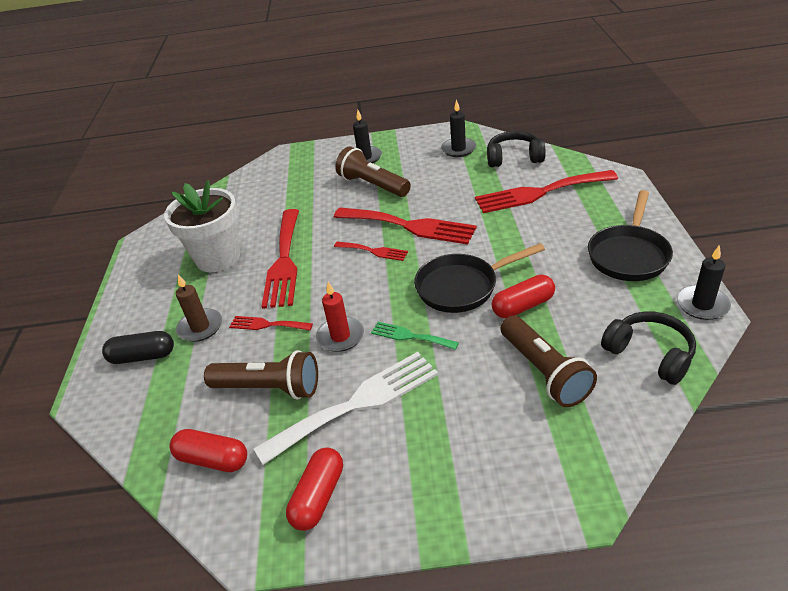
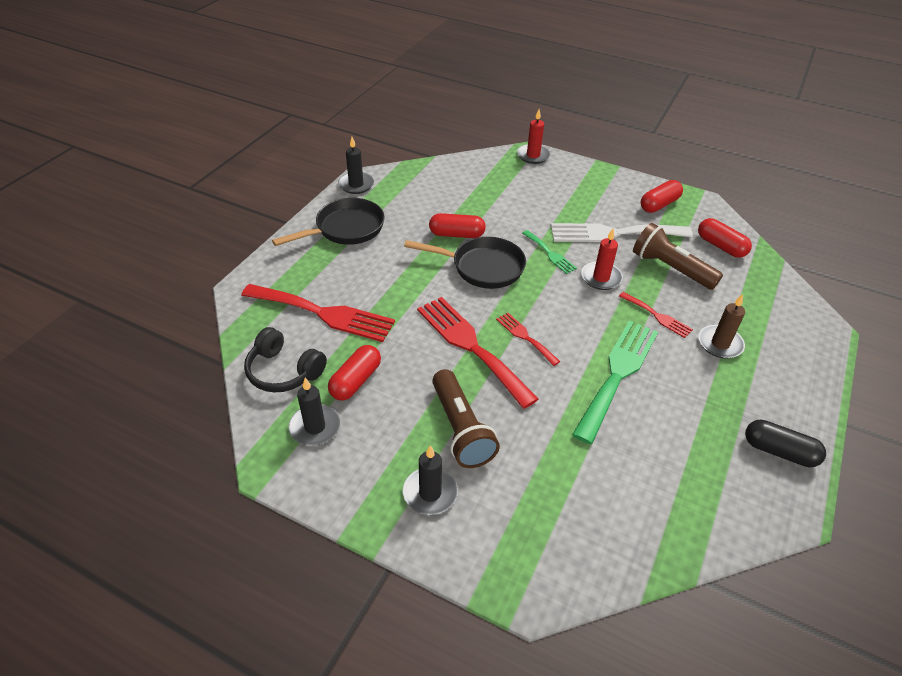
camera: 155 degrees left, 5 degrees up
black capsule [102,331,174,364] -> black capsule moved to [745,420,826,467]
white flower pot [164,180,240,272] -> none
red fork [261,209,299,309] -> green fork [572,321,658,444]
brown flashlight [501,316,597,407] -> none
black headphones [601,311,696,385] -> none
none -> red capsule [328,345,381,400]
none -> red candle [517,109,551,164]

